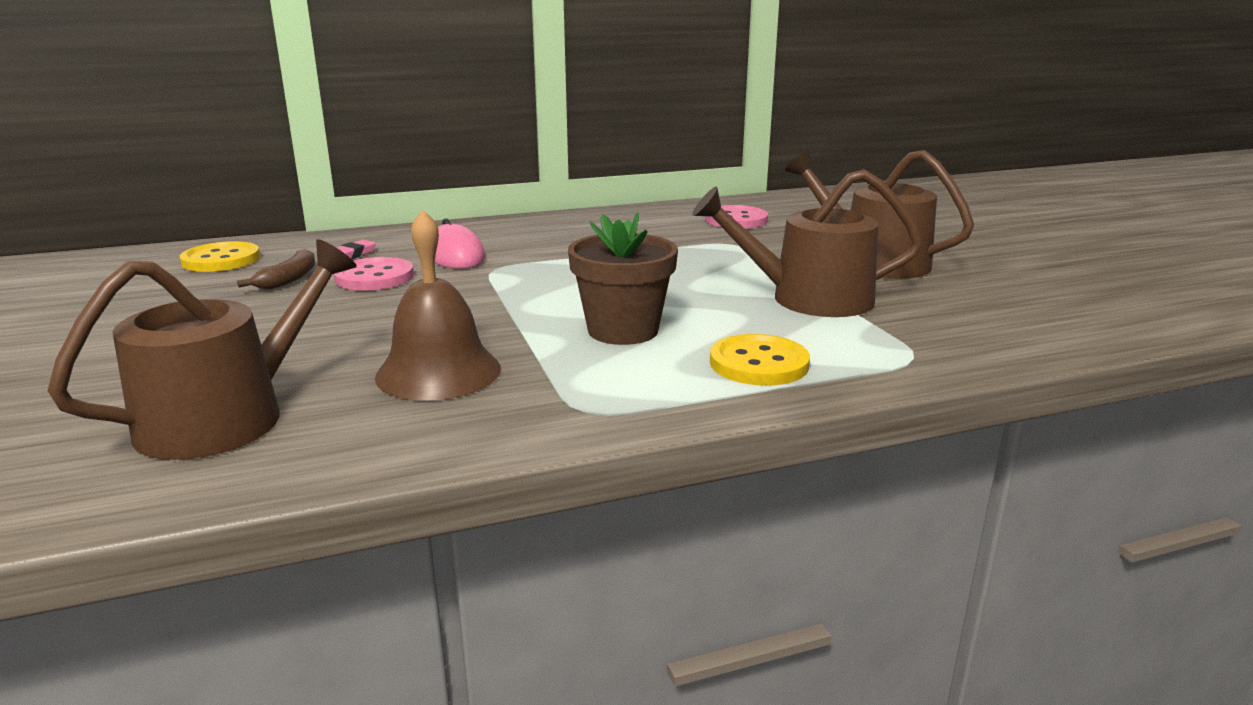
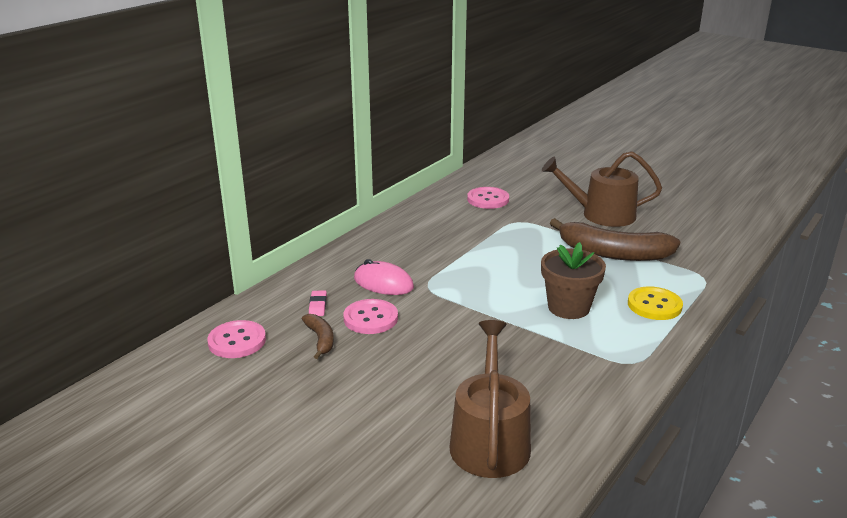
camera: 35 degrees left, 5 degrees up
yellow button [180,241,260,272] -> pink button [207,320,266,358]
brown bell [375,210,501,401] -> none
brown watering can [692,169,923,317] -> brown banana [550,218,680,261]

